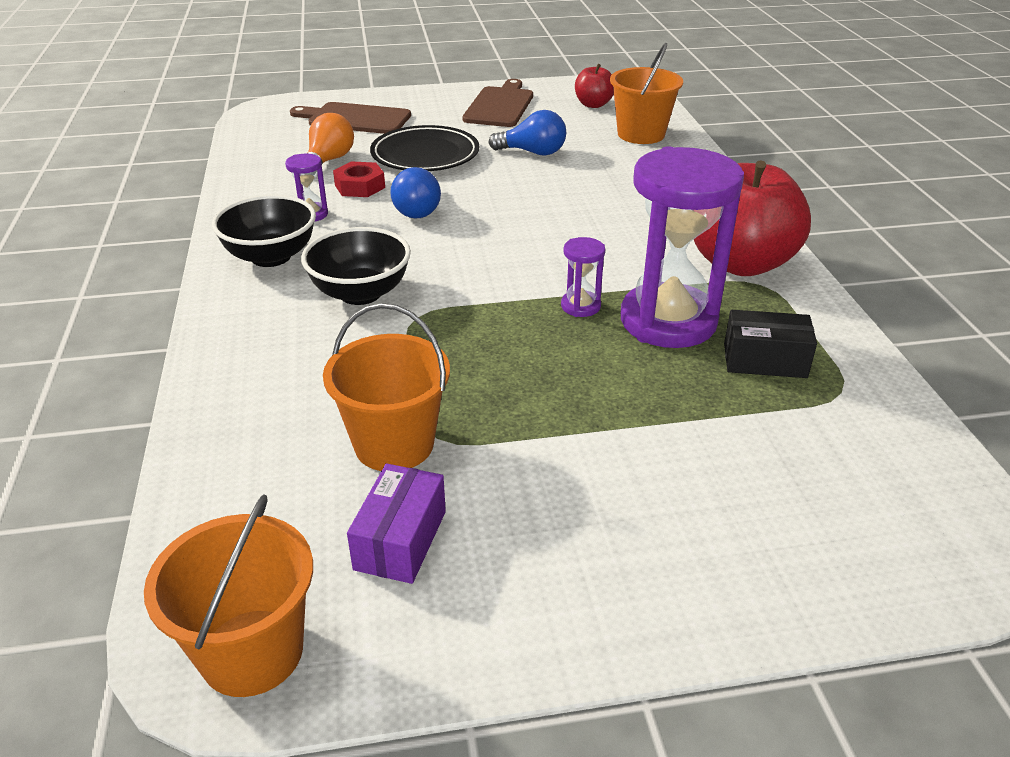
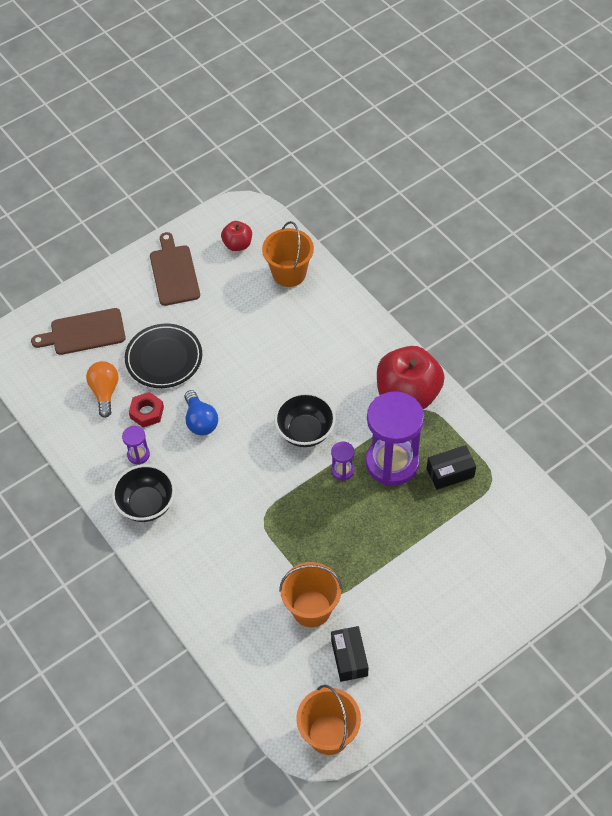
camera: 25 degrees left, 20 degrees up
black bowl [301,227,411,305] -> black bowl moved to [274,392,336,447]
purple box [347,463,446,584] -> black box [331,626,369,682]
blue light bulb [489,110,566,156] -> none

